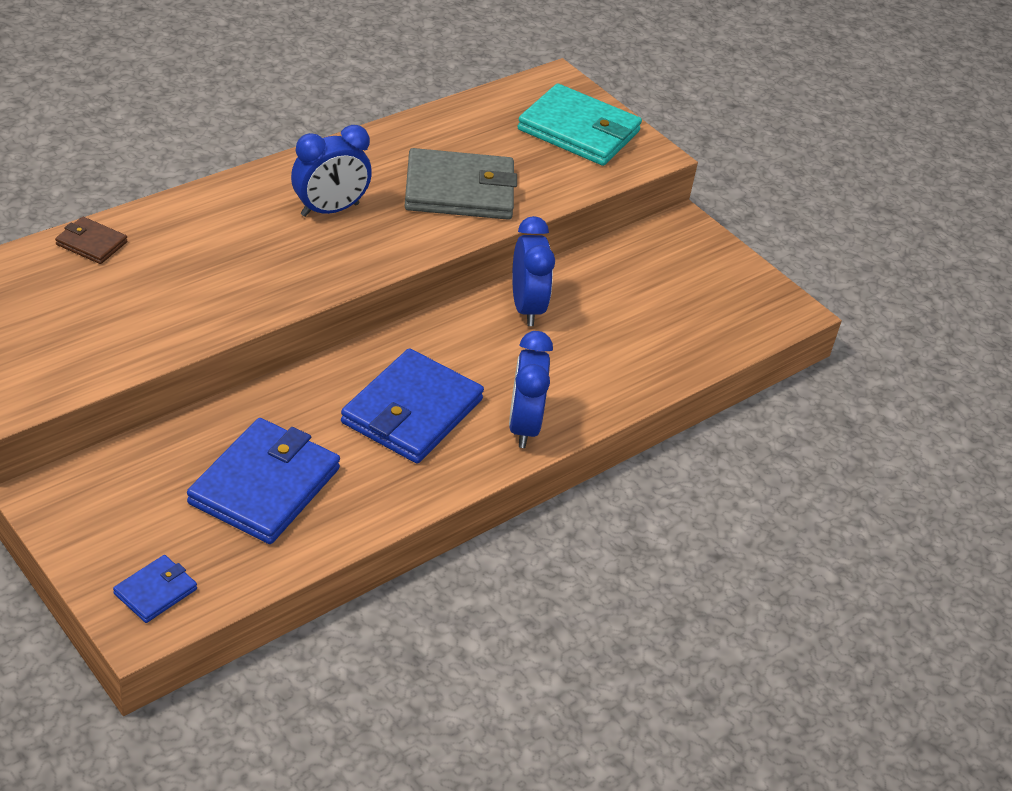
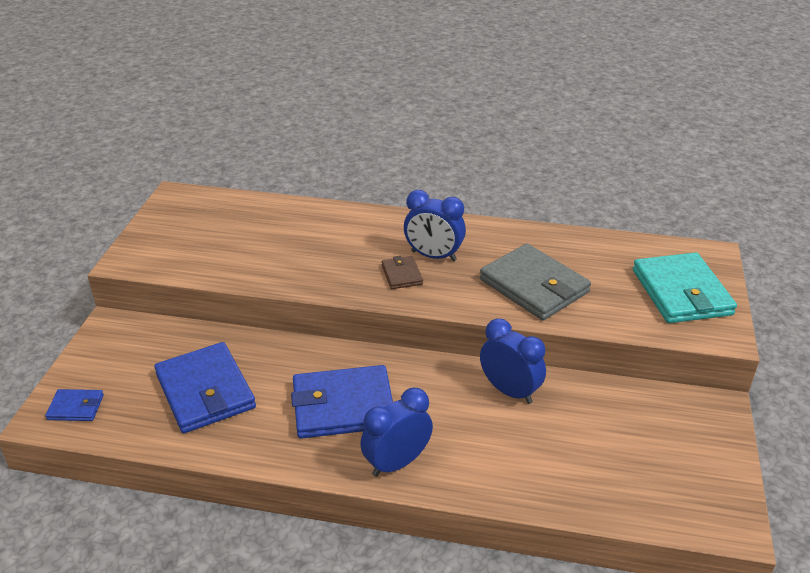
camera: 55 degrees right, 5 degrees down
brown wallet [55,217,127,264] -> brown wallet moved to [381,256,423,289]
blue wallet [187,418,340,544] -> blue wallet turned 75 degrees clockwise [154,342,256,433]
blue clock [512,216,555,326] -> blue clock turned 90 degrees counterclockwise [480,318,546,404]

